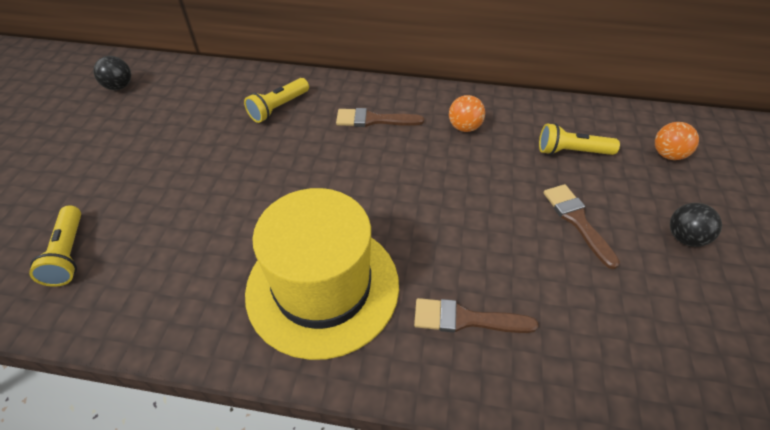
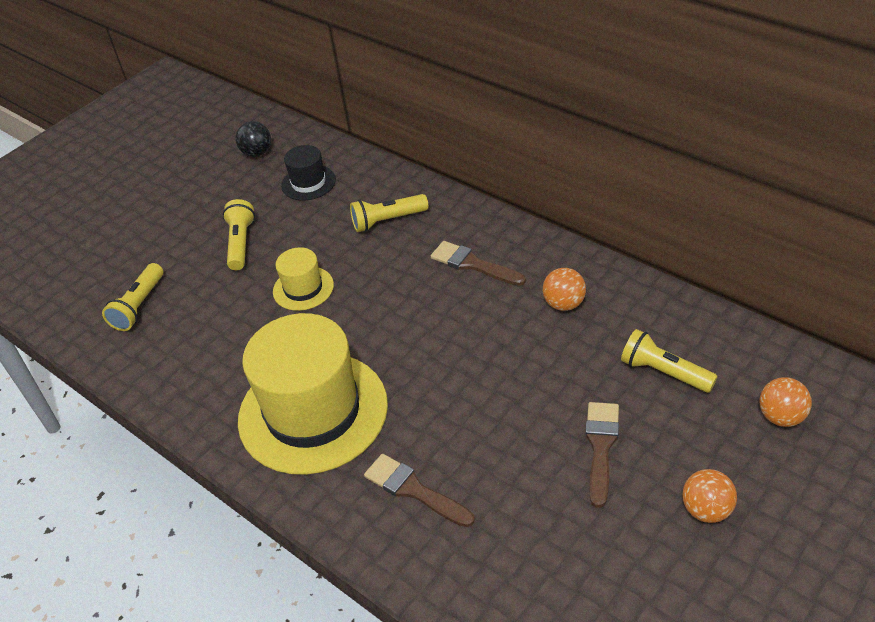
camera: 35 degrees right, 5 degrees down
black ball [670,203,722,247] -> orange ball [682,469,737,523]
none -> yellow flashlight [223,199,255,270]
none -> yellow hat [273,247,334,311]
none -> black hat [281,145,336,201]

